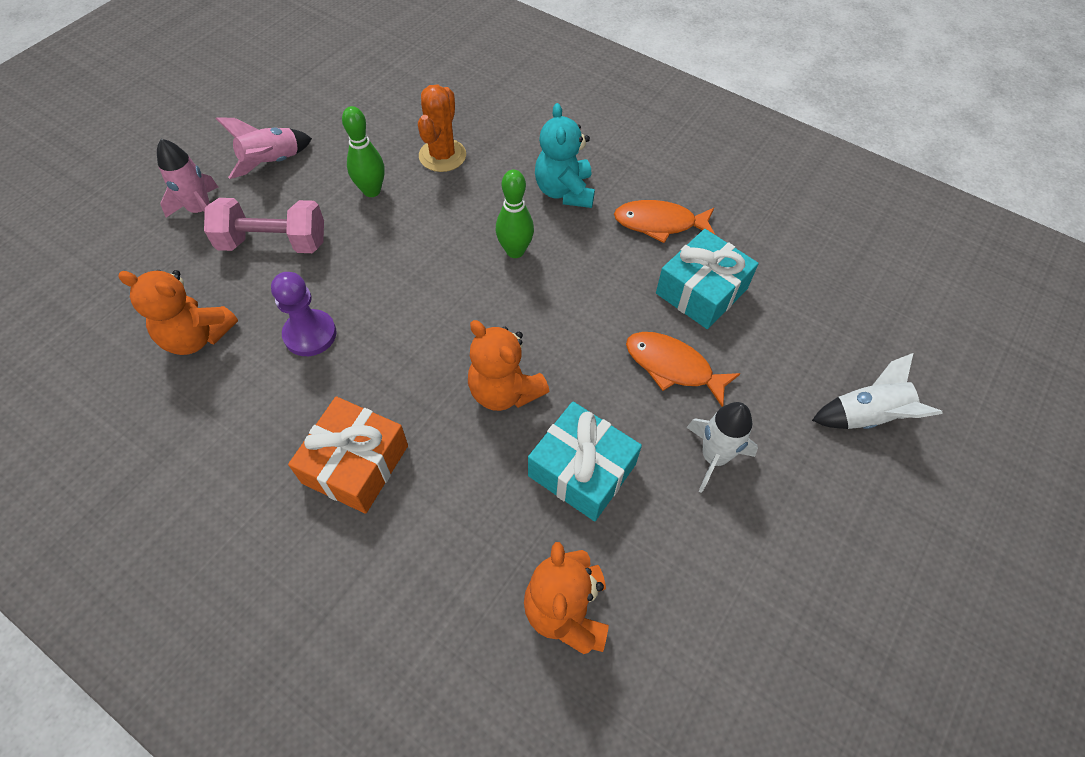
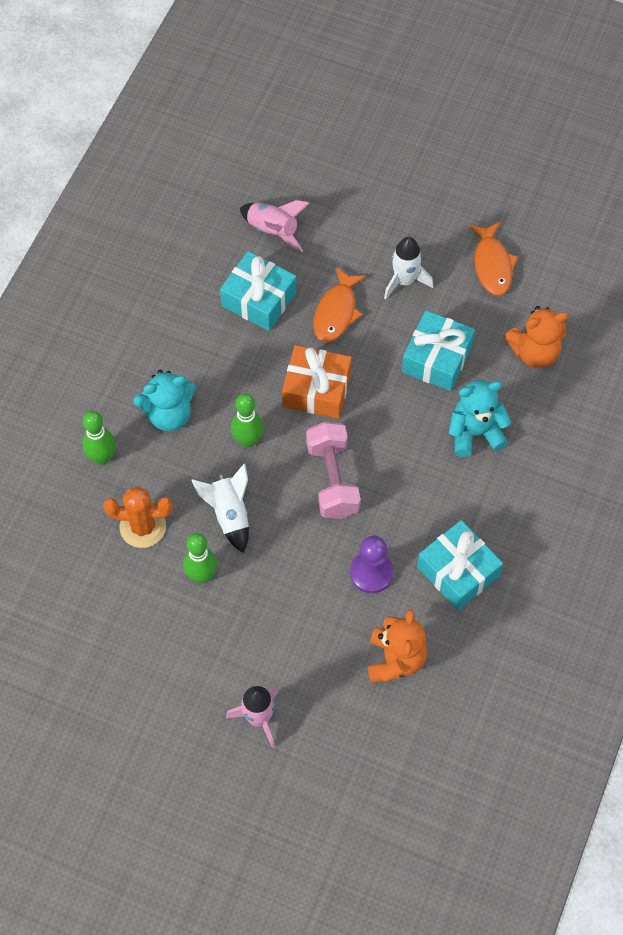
camera: 100 degrees left, 5 degrees up
pink dumbbell [204,198,324,253] -> pink dumbbell moved to [306,421,361,519]
pink rocket [216,118,312,179] -> pink rocket moved to [240,200,309,252]
orange gift [288,396,408,514] -> orange gift moved to [282,345,352,419]
orange teddy bear [468,320,549,411] -> none
orange fish [614,200,715,243] -> orange fish moved to [469,222,518,296]
white rocket [812,353,943,429] -> white rocket moved to [192,464,249,553]
none -> green bowling pin [82,411,116,465]
none -> turquoise gift [417,520,503,610]
none -> turquoise teddy bear [449,380,511,457]

